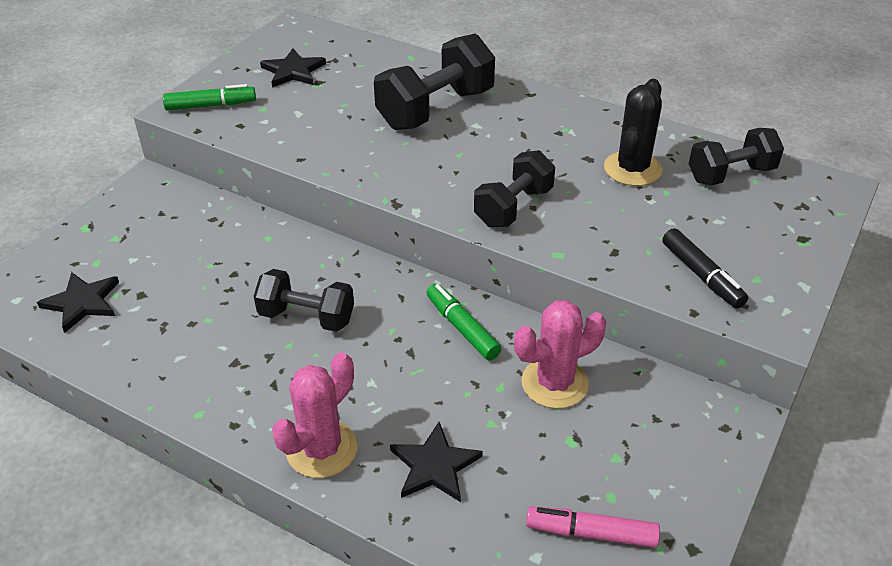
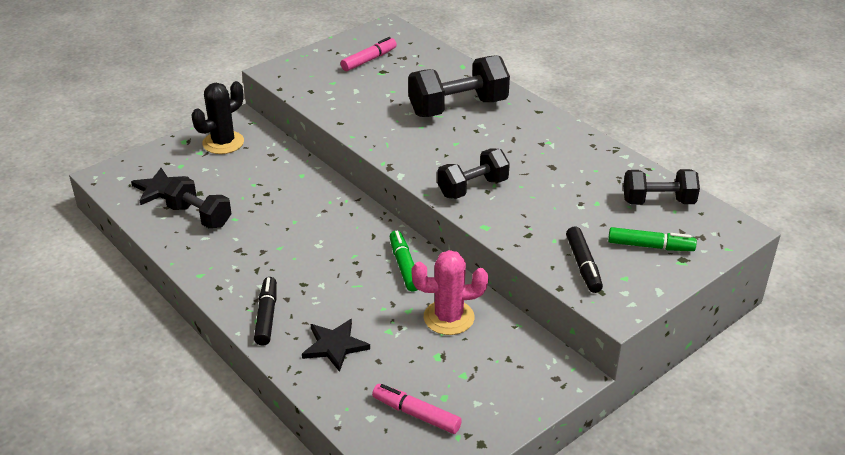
camera: 20 degrees right, 5 degrees down
green marker [163,84,256,110] -> green marker moved to [608,227,697,251]
black dumbbell [254,269,354,332] -> black dumbbell moved to [164,177,232,228]
black star [260,48,326,88] -> pink marker [341,37,397,71]
pink cactus [272,353,357,478] -> black marker [254,277,277,346]
black cactus [604,79,662,186] -> black cactus moved to [192,81,244,154]

